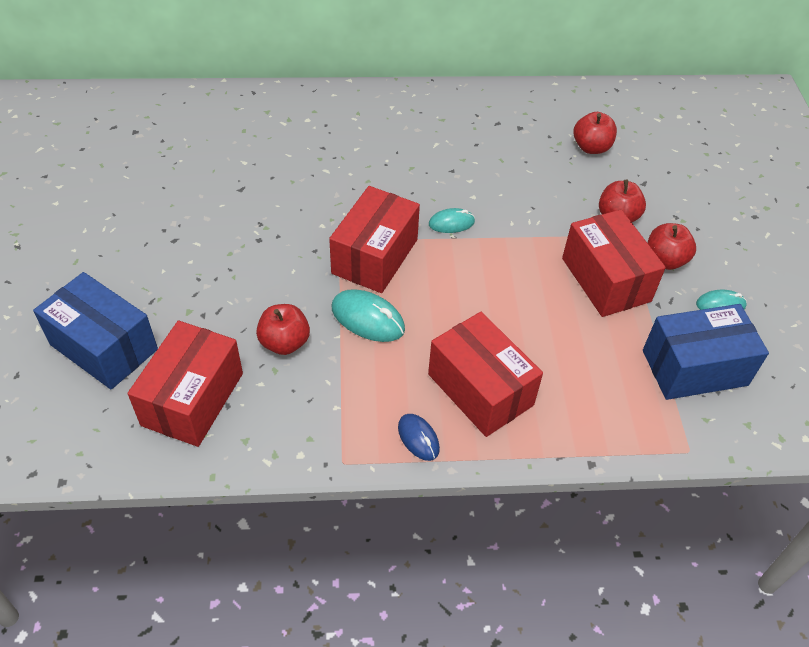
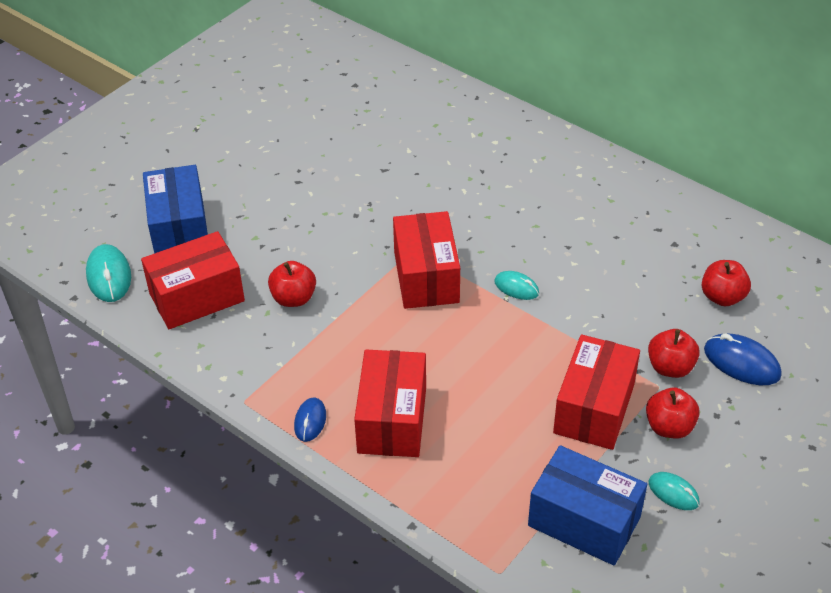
camera: 45 degrees right, 5 degrees down
red box [329,186,420,293] -> red box turned 75 degrees counterclockwise [393,211,460,309]
turquoise mouse [332,289,405,342] -> turquoise mouse moved to [86,244,131,302]
none -> blue mouse [704,333,781,385]

